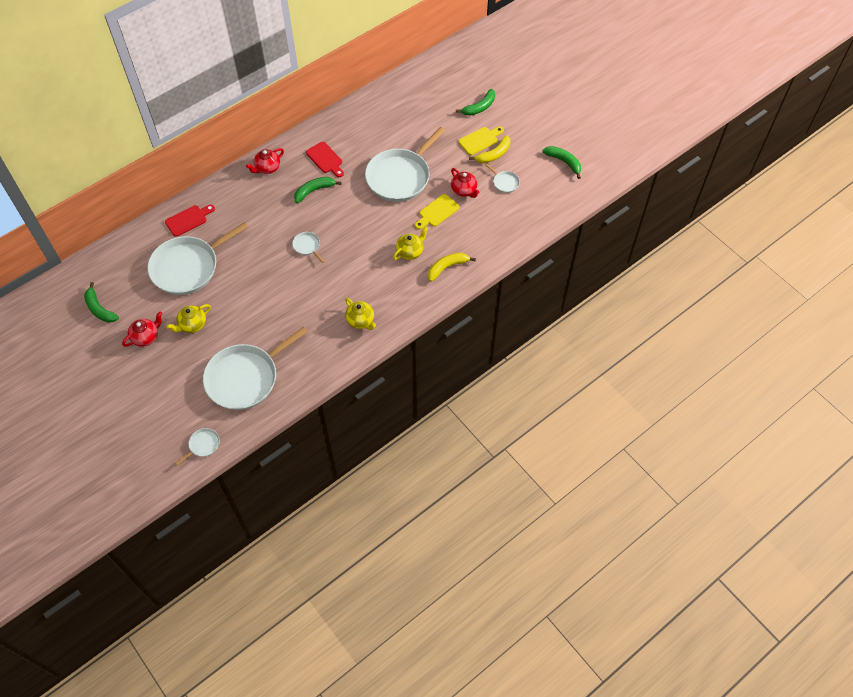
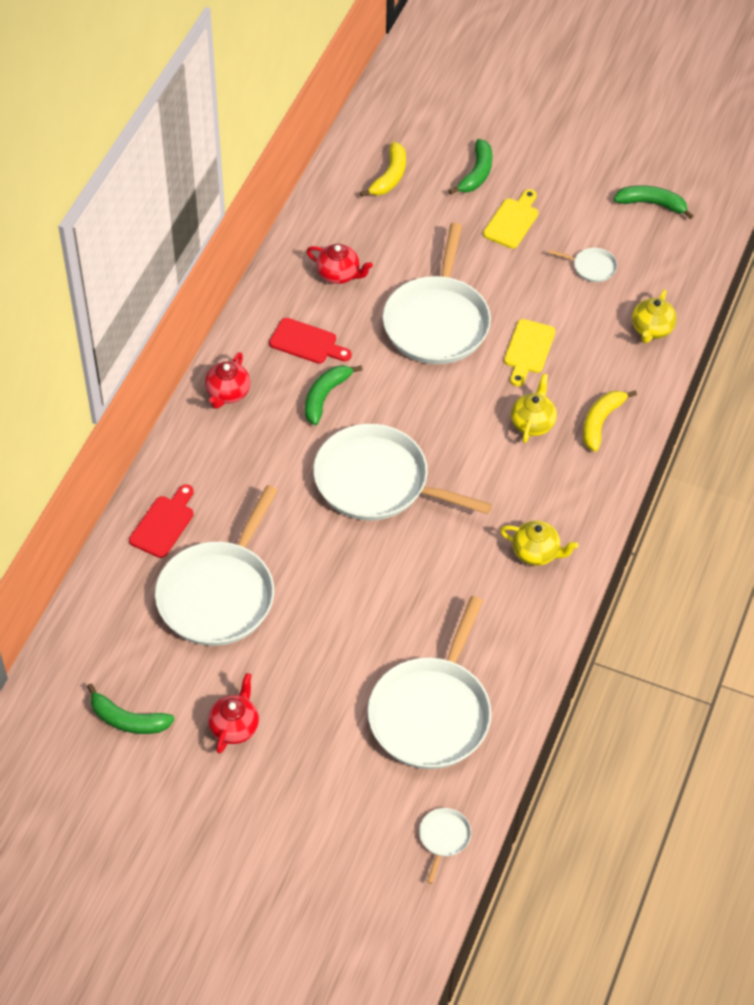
camera: 30 degrees left, 5 degrees down
yellow teapot [166,304,211,333] -> yellow teapot moved to [632,289,677,343]
white pan [292,232,325,263] -> white pan [313,424,492,520], size x2.44
red teapot [451,168,480,198] -> red teapot moved to [306,244,373,284]
yellow banana [469,135,510,163] -> yellow banana moved to [360,142,406,197]

